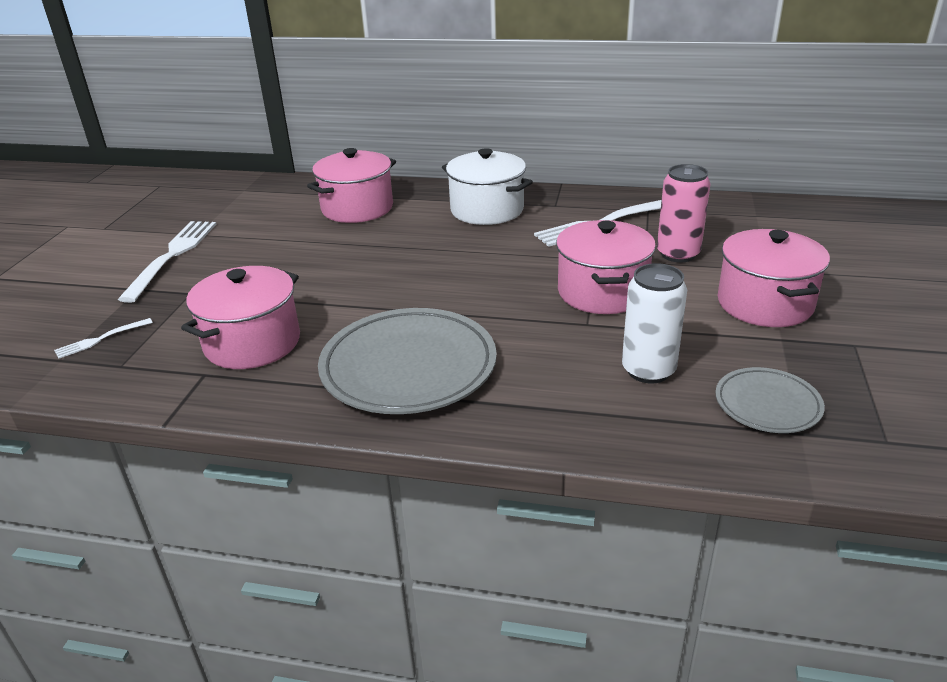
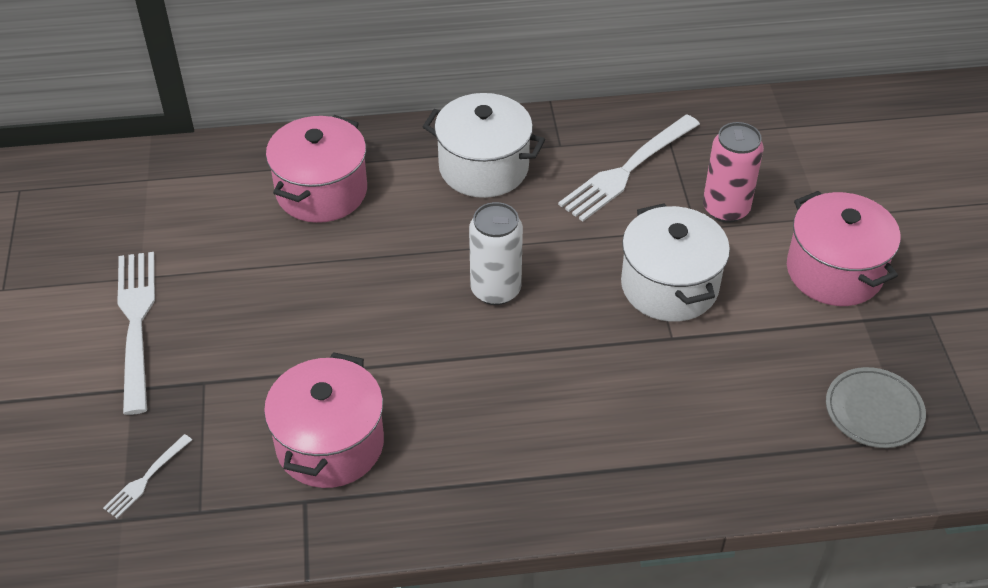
camera: 20 degrees left, 15 degrees up
grey plate [318,308,497,414] -> none
pink pot [556,220,656,314] -> white pot [621,203,730,322]
white can [622,263,687,383] -> white can moved to [469,202,523,305]

